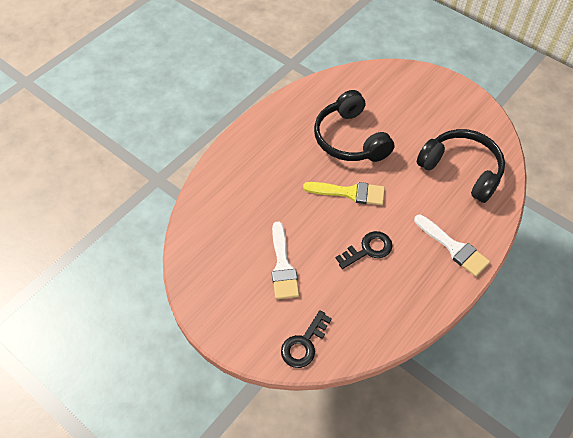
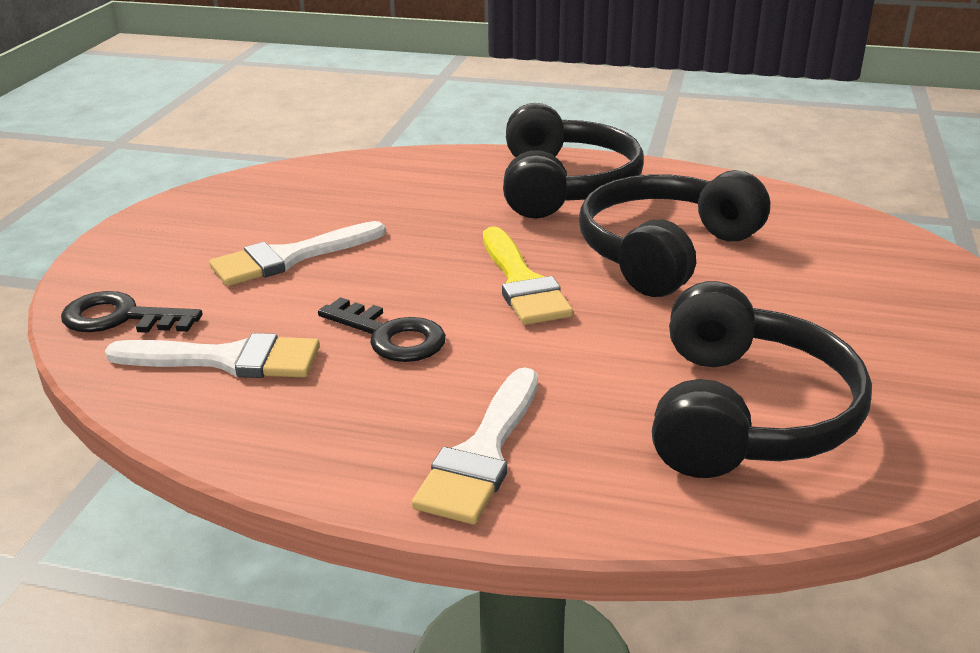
camera: 65 degrees right, 25 degrees down
none -> white brush [105,333,320,378]
none -> black headphones [503,103,644,219]

